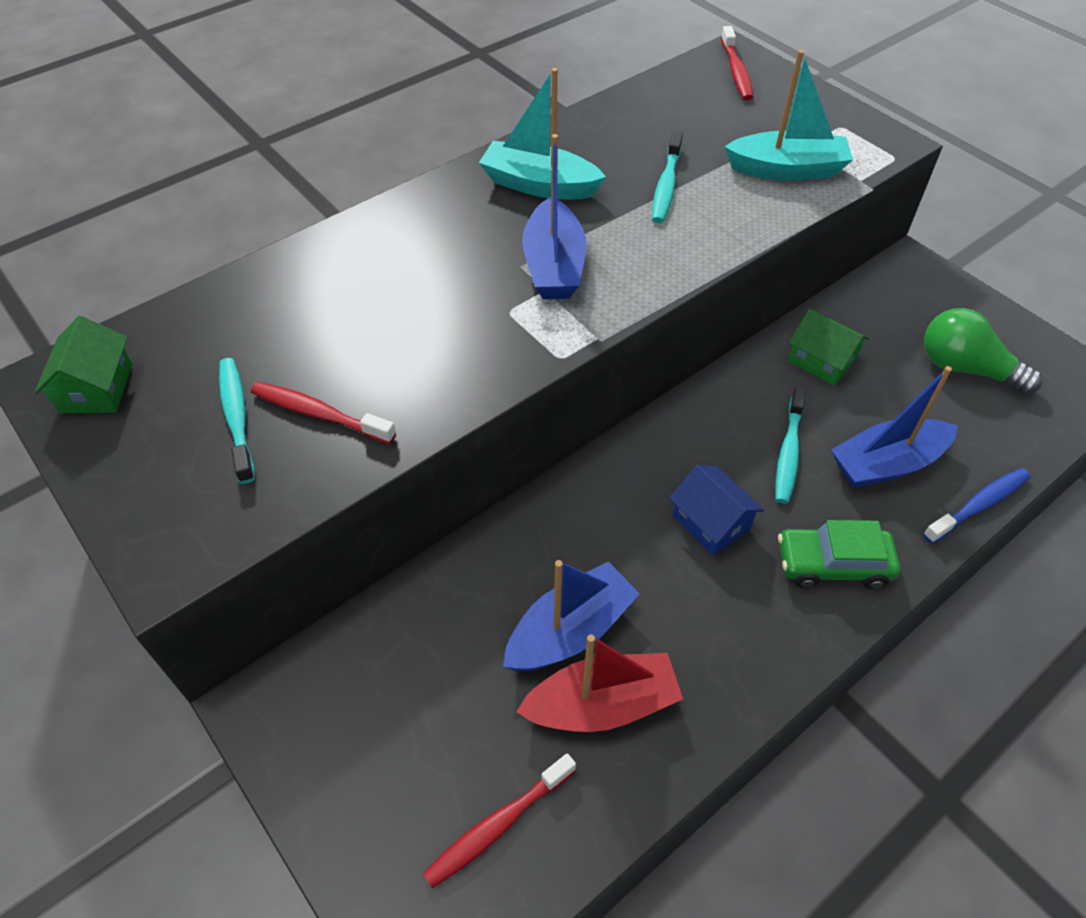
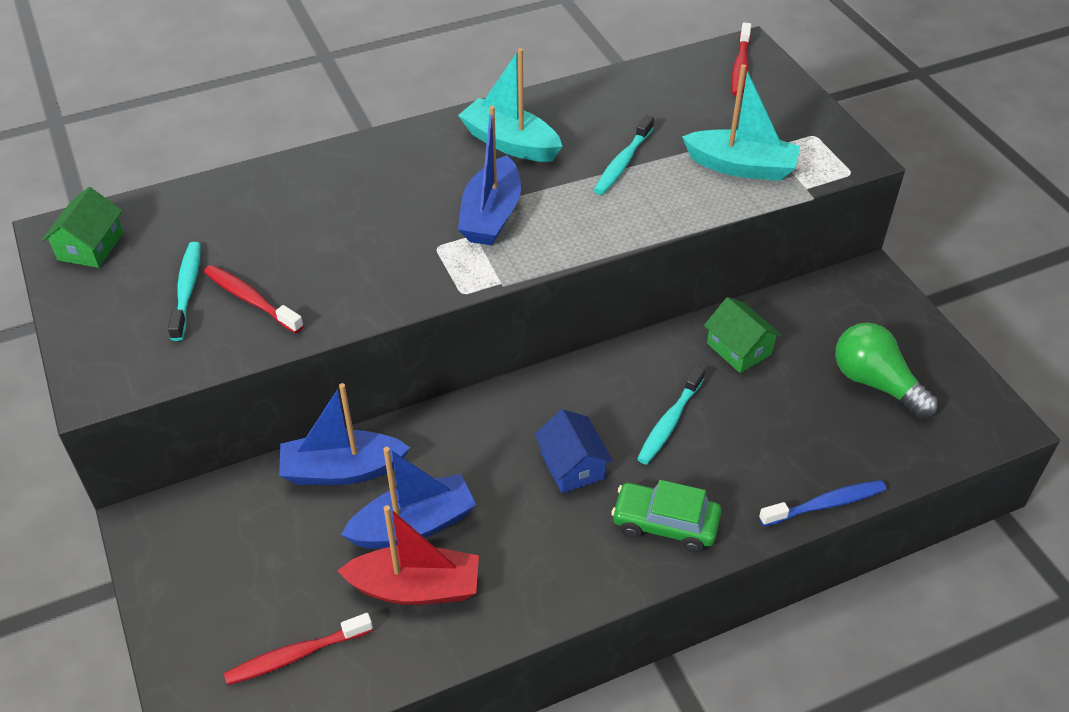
camera: 15 degrees right, 5 degrees down
blue boat [831,366,957,488] -> blue boat moved to [279,383,410,485]

